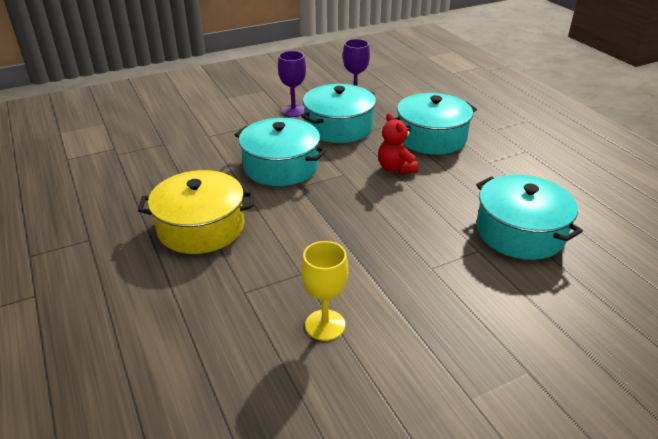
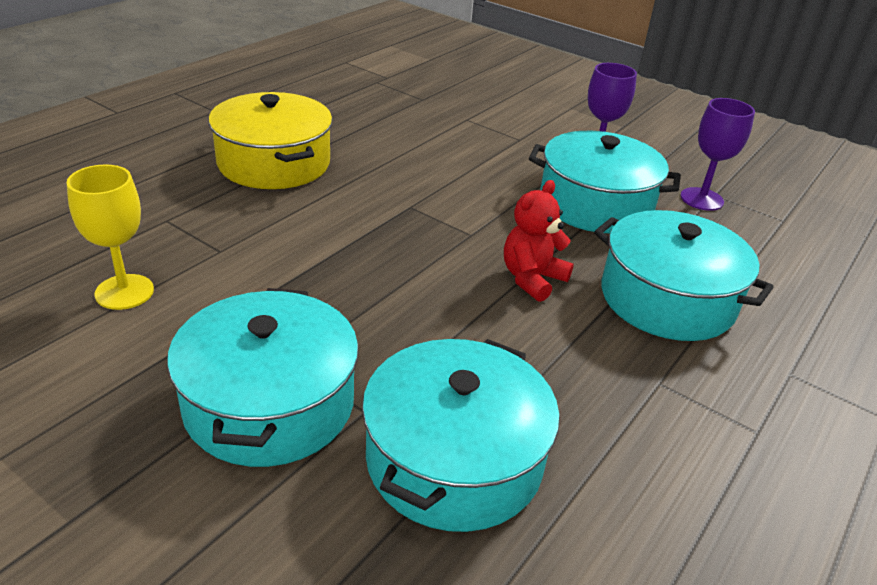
camera: 60 degrees right, 0 degrees up
turquoise pot [235,118,327,186] -> turquoise pot moved to [167,288,359,467]

